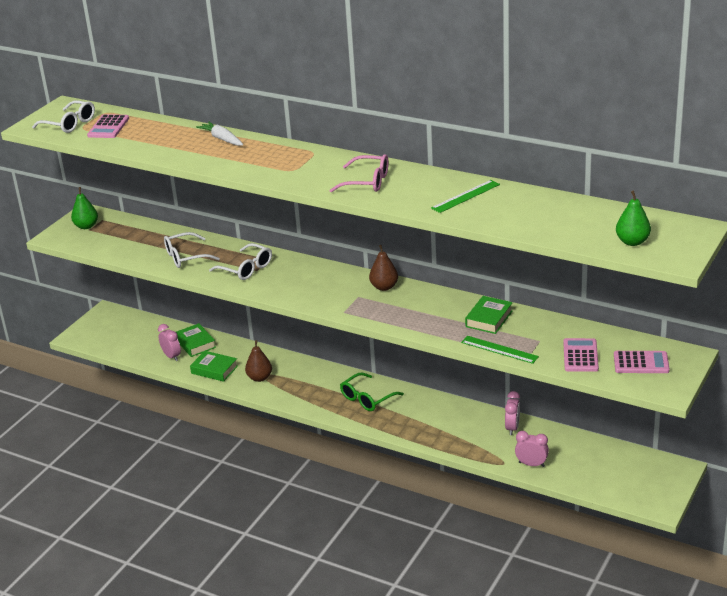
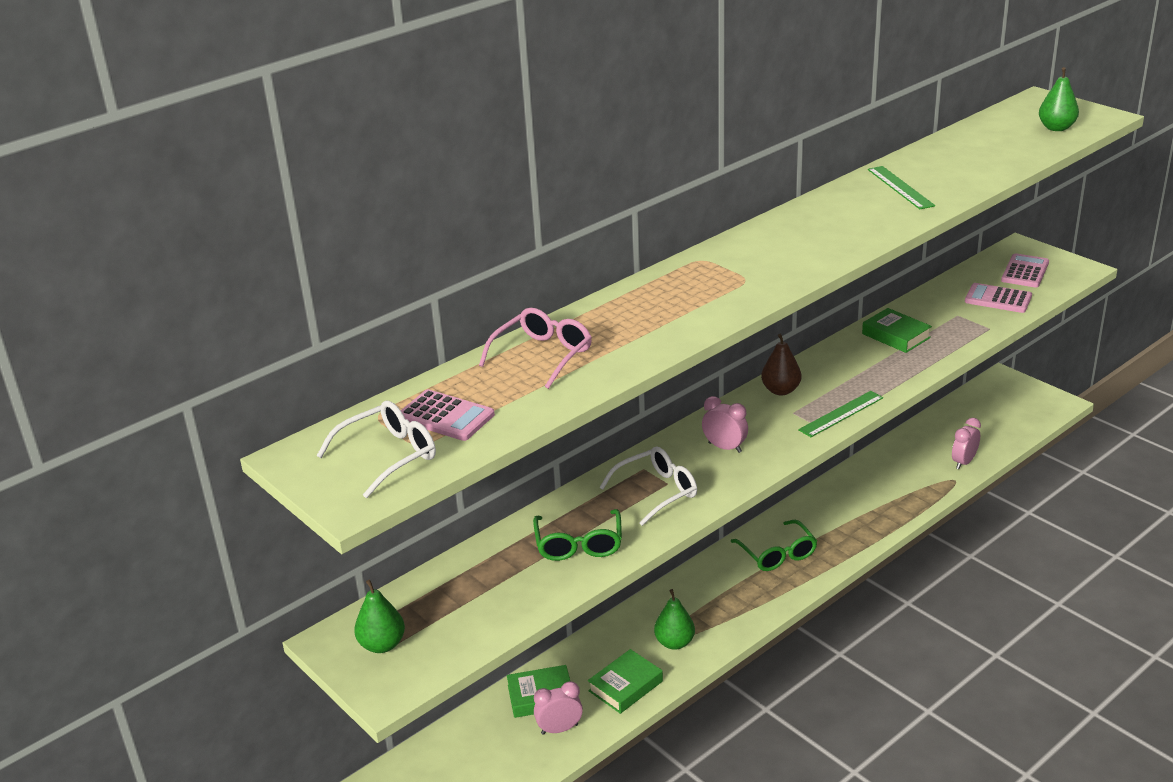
camera: 70 degrees left, 0 degrees up
white glasses [164,232,220,268] -> green glasses [533,509,622,561]
white carrot [196,122,244,146] -> none
brown pear [245,340,272,382] -> green pear [654,589,695,650]
pink glasses [329,154,389,192] -> pink glasses moved to [479,308,592,389]
green ruler [461,336,539,364] -> green ruler moved to [798,391,883,437]
pink clock [505,391,520,435] -> pink clock moved to [702,396,748,453]

